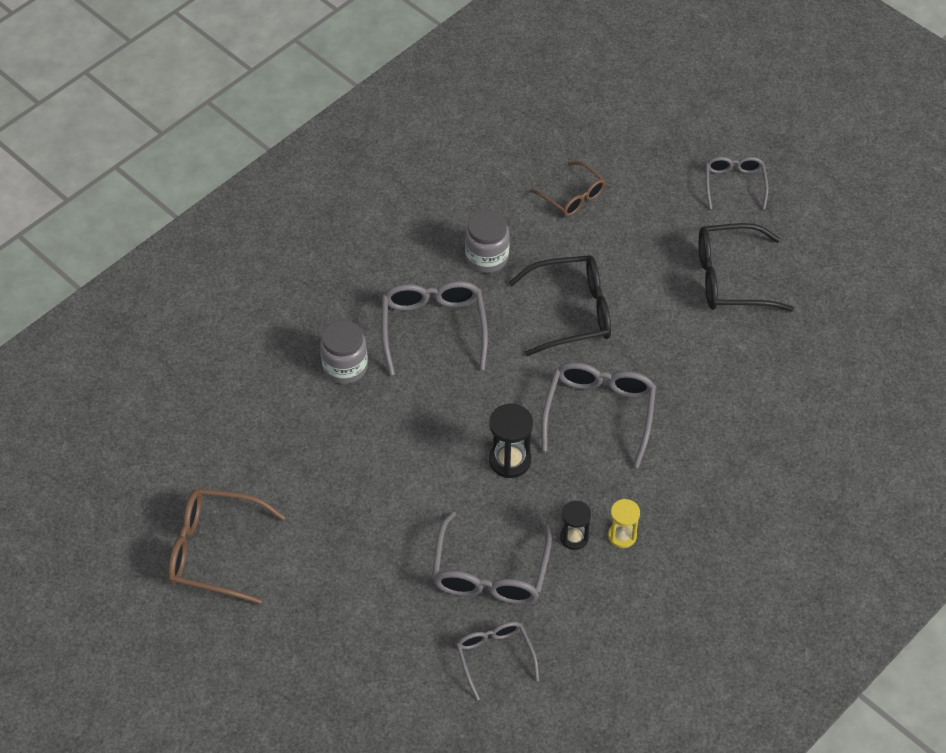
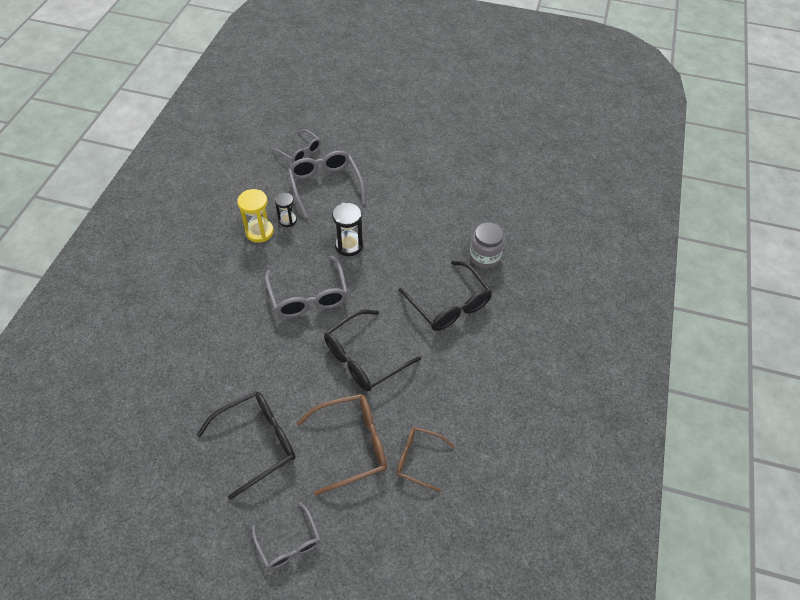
camera: 150 degrees right, 0 degrees up
brown glasses [168,488,286,604] -> brown glasses moved to [296,394,387,495]
grey glasses [382,281,488,376] -> black glasses [398,261,492,331]
grey jar [465,210,510,273] -> none
yellow hourglass [608,499,640,548] -> yellow hourglass [237,189,274,243], size x1.51

